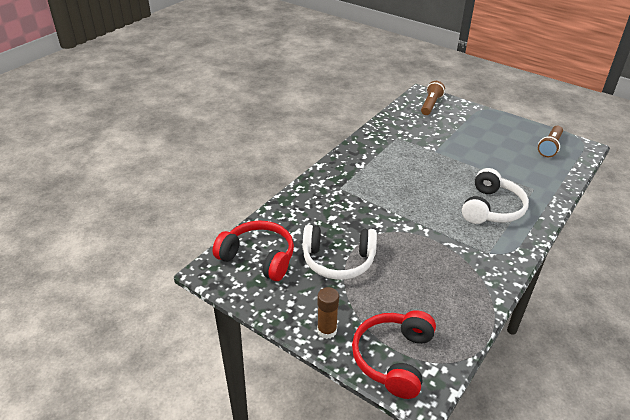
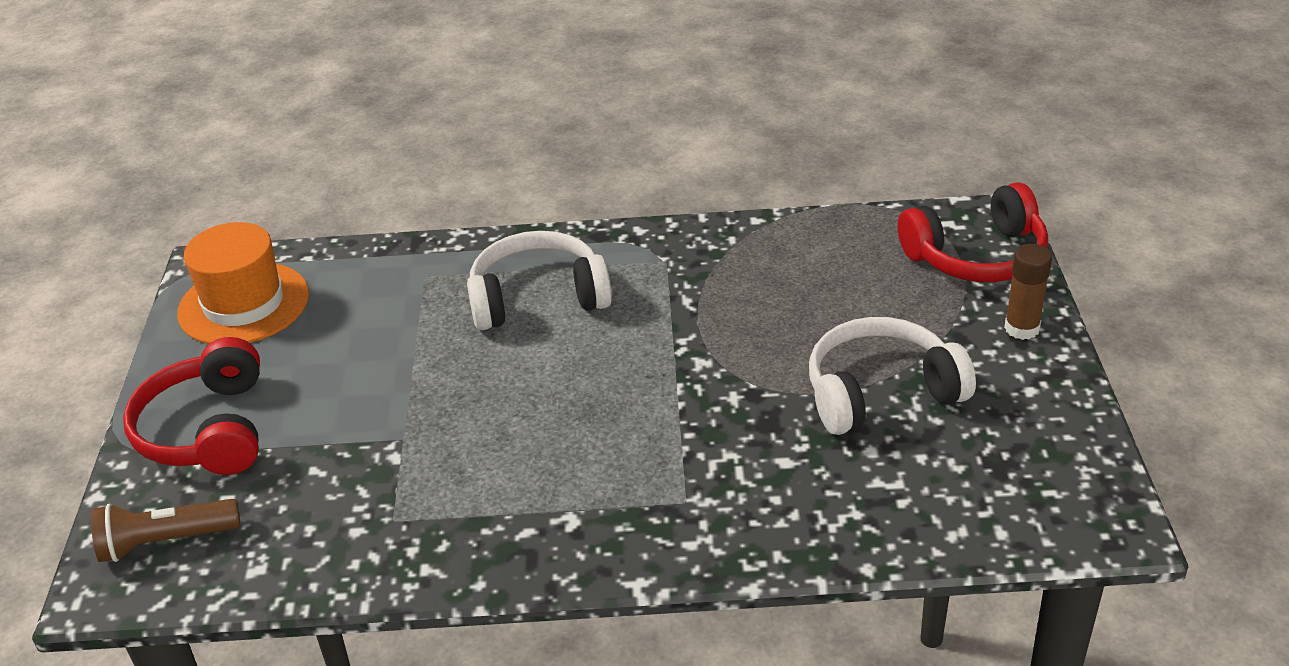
camera: 125 degrees left, 0 degrees up
red headphones [213,221,294,281] -> red headphones moved to [123,337,260,475]
white headphones [303,225,377,280] -> white headphones turned 75 degrees counterclockwise [809,317,976,435]
brown flashlight [538,125,563,157] -> orange hat [177,222,309,344]

